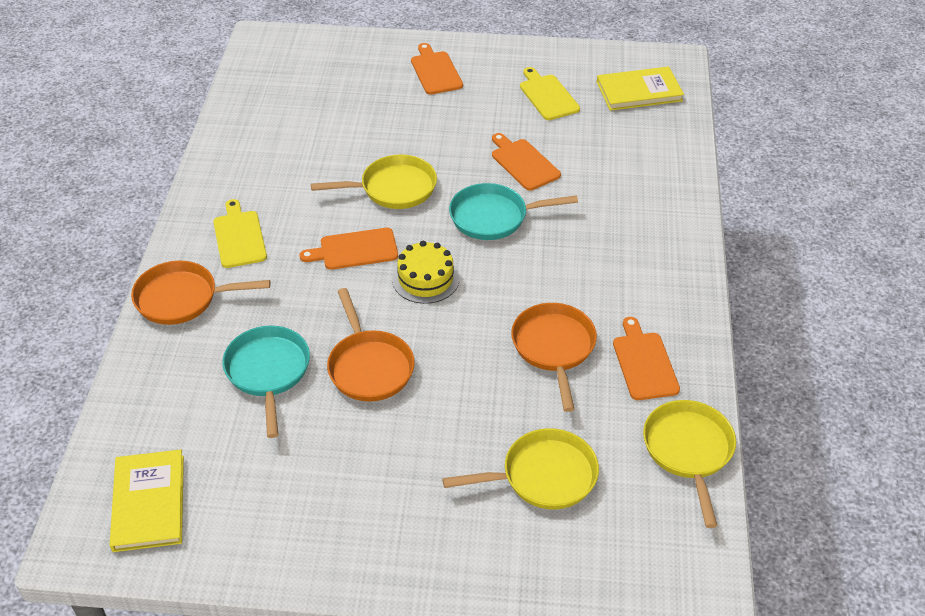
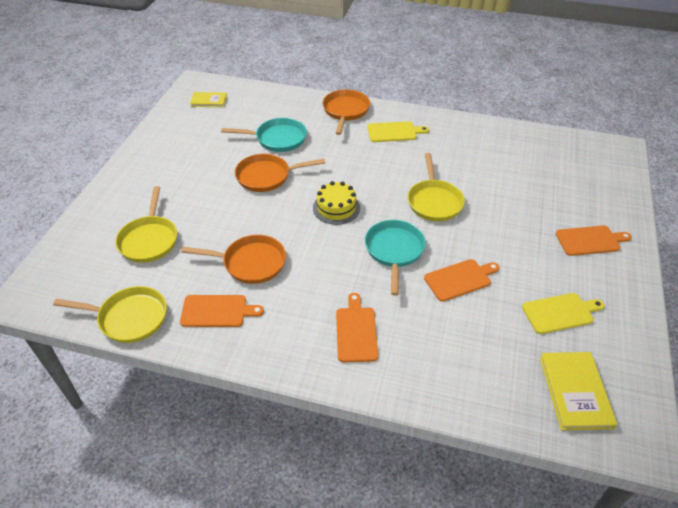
camera: 100 degrees right, 0 degrees up
yellow book [110,450,184,552] -> yellow book [190,92,227,107], size x0.64
orange cutting board [300,228,398,270] -> orange cutting board moved to [336,293,378,362]

